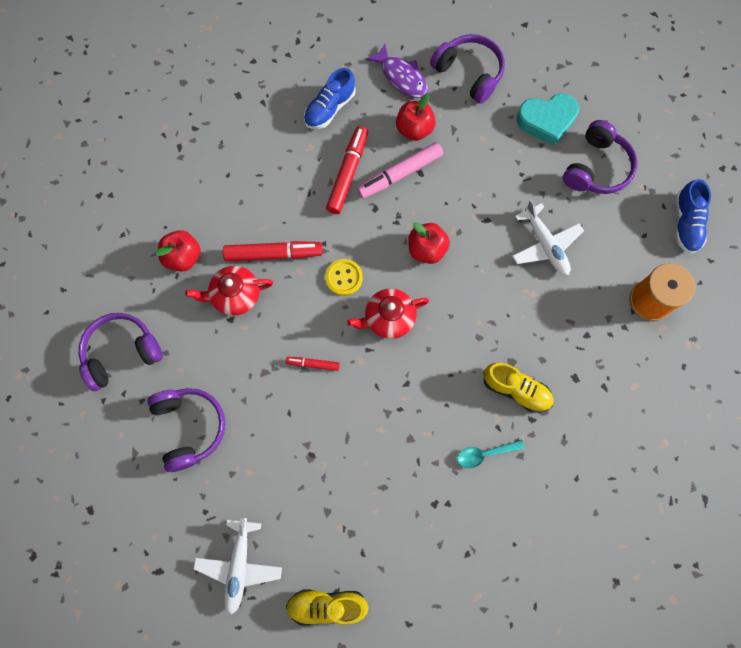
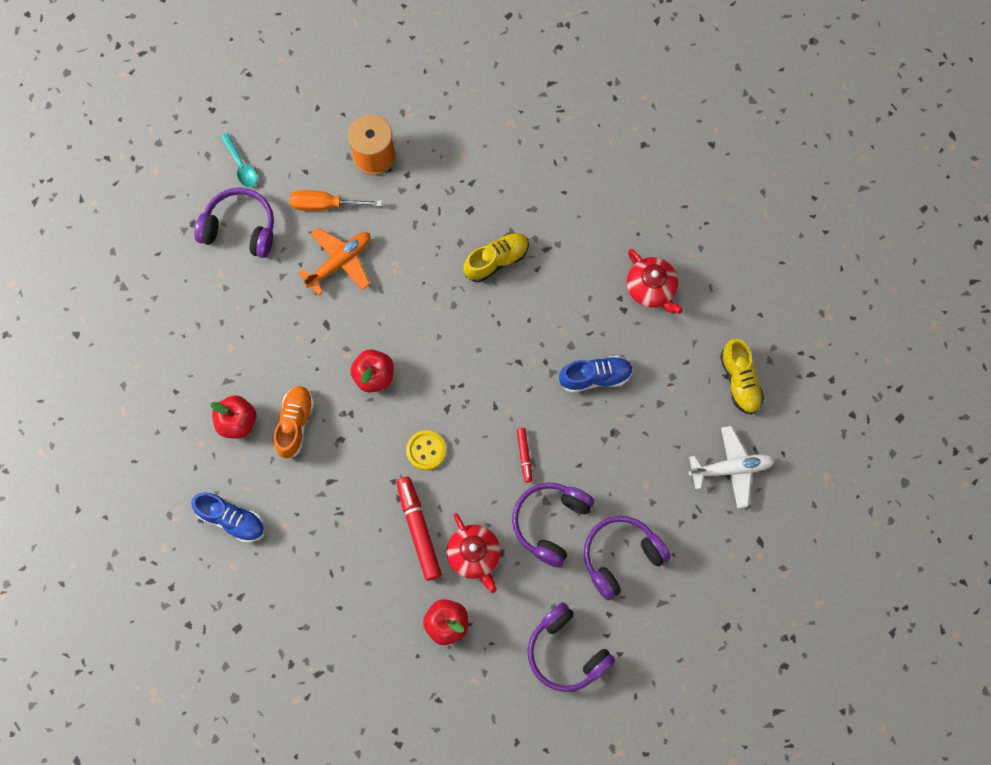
camera: 105 degrees left, 0 degrees up
red marker [326,126,368,214] -> none
red teapot [347,289,429,339] -> red teapot moved to [627,249,683,314]
pink marker [357,142,443,199] -> orange shoe [273,386,314,459]
purple fish [366,44,428,98] -> none
purple headphones [430,34,505,104] -> purple headphones moved to [512,482,594,568]
turquoise spoon [457,440,525,468] -> turquoise spoon moved to [221,133,258,187]
yellow shoe [483,363,554,413] -> yellow shoe turned 45 degrees clockwise [463,233,529,282]
white plane [512,200,584,275] -> orange plane [298,228,370,296]
turquoise heart [516,93,579,146] -> none
blue shoe [676,179,711,254] -> blue shoe moved to [559,356,633,393]
none -> orange screwdriver [290,190,382,211]

